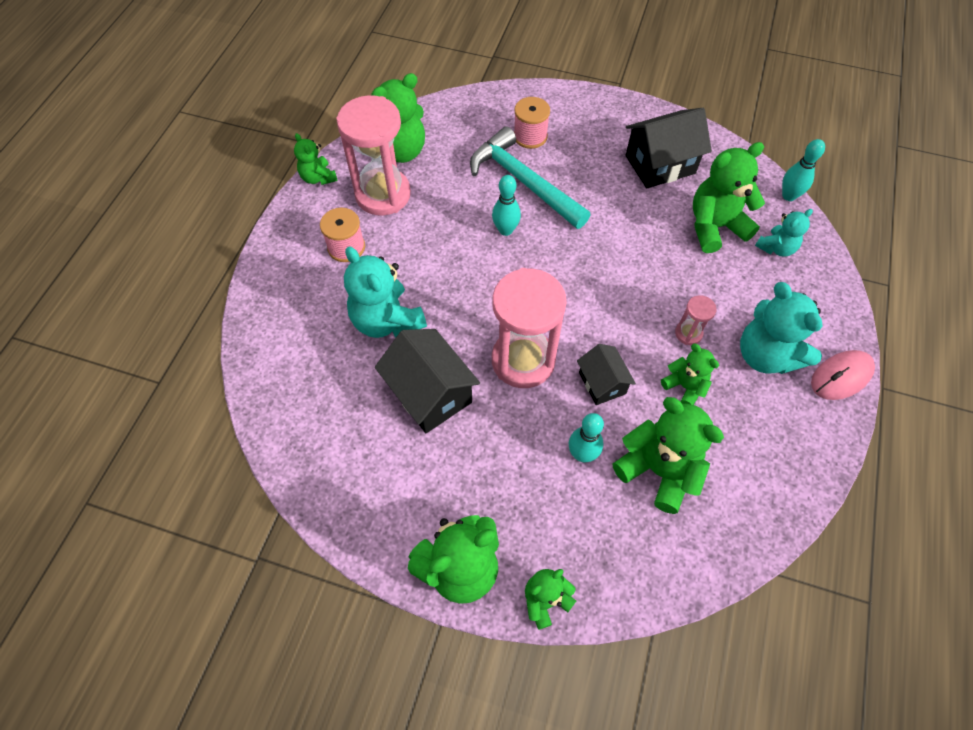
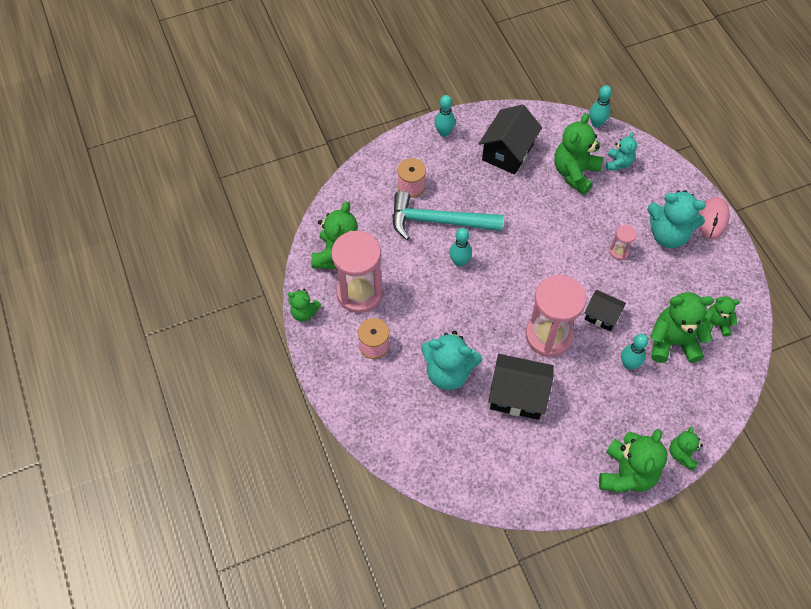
camera: 40 degrees left, 0 degrees up
green teddy bear [661,344,719,405] -> green teddy bear moved to [705,296,740,337]
none -> turquoise bowling pin [435,95,455,137]

